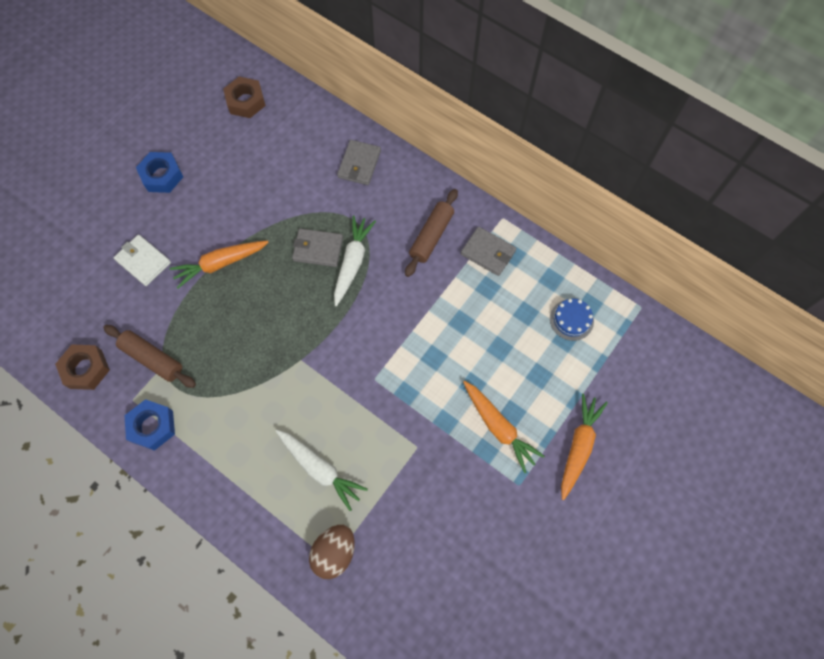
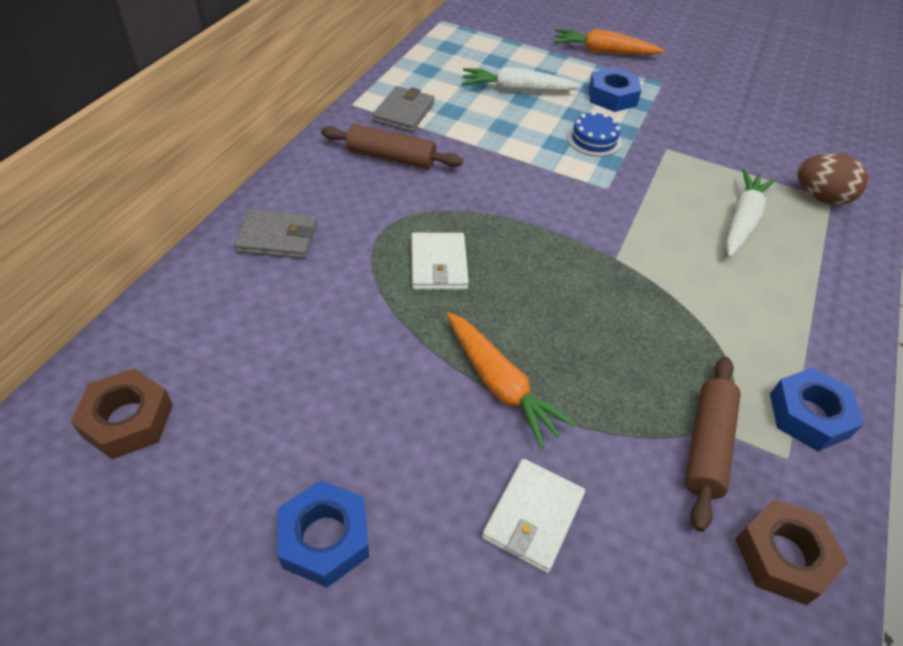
camera: 105 degrees left, 20 degrees down
grey wallet [292,228,343,267] -> white wallet [411,233,469,290]
white carrot [334,215,376,306] -> white carrot moved to [462,67,581,92]
orange carrot [463,381,545,473] -> blue nut [589,67,642,112]
blue cake [550,299,594,341] -> blue cake moved to [567,111,622,157]

